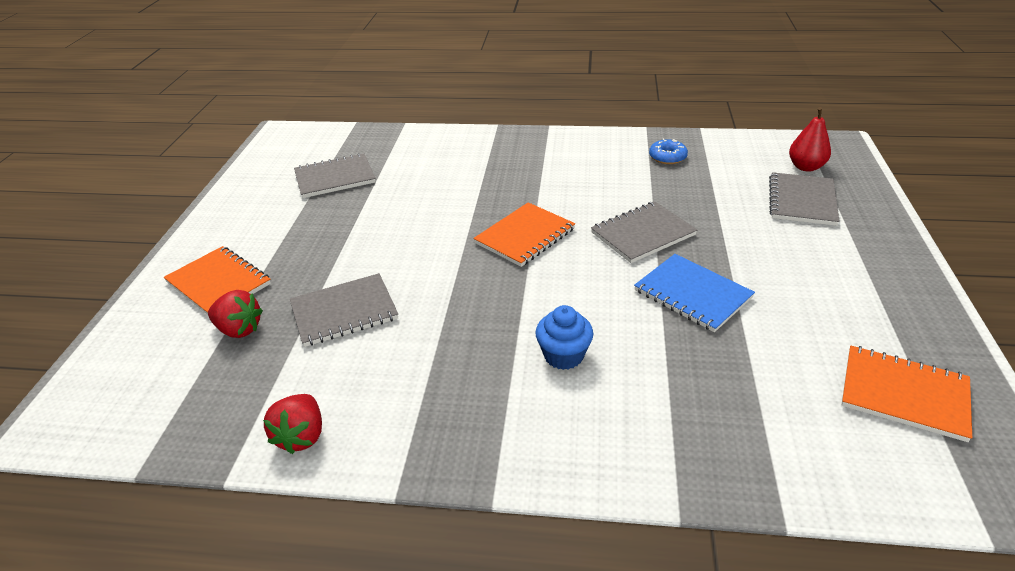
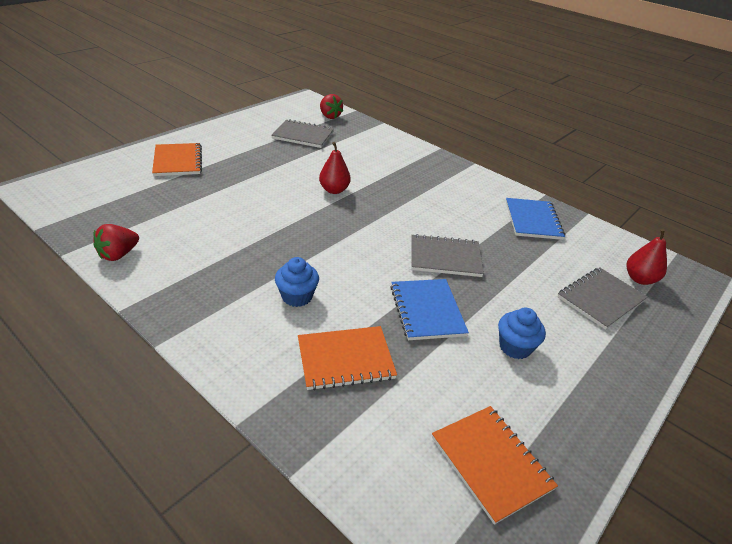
camera: 30 degrees right, 0 degrees up
red strawberry [208,290,263,338] -> red strawberry moved to [320,94,343,119]
grey notebook [290,273,398,347] -> none
orange notebook [473,202,575,267] -> orange notebook moved to [298,326,397,391]
blue donut [649,138,688,164] -> blue notebook [506,198,565,240]
none -> red pear [319,142,351,194]
none -> blue cupcake [498,308,546,359]

